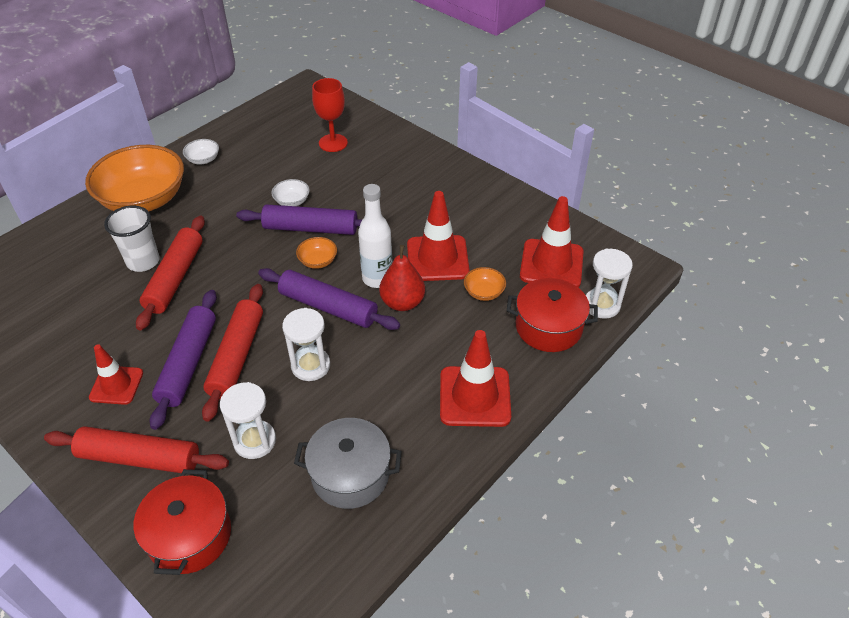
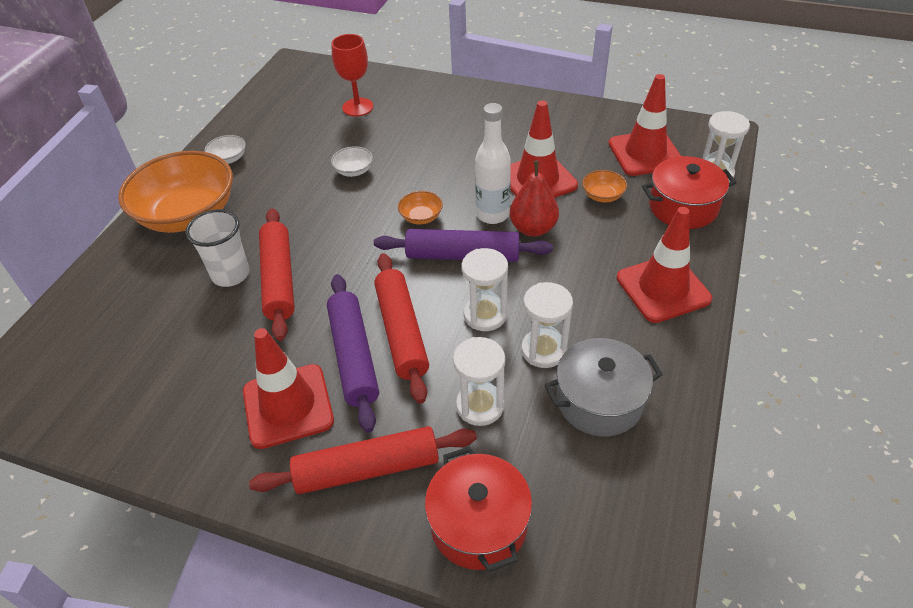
camera: 20 degrees left, 0 degrees up
red traffic cone [89,345,143,405] -> red traffic cone [243,328,334,449], size x1.58
purple rolling pin [236,205,362,235] -> none
none -> white hourglass [521,282,573,368]

